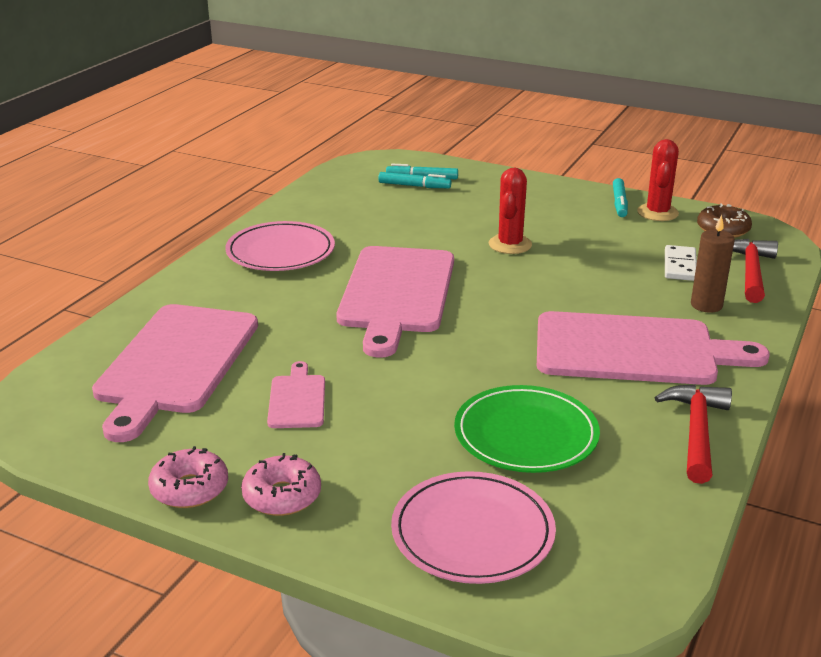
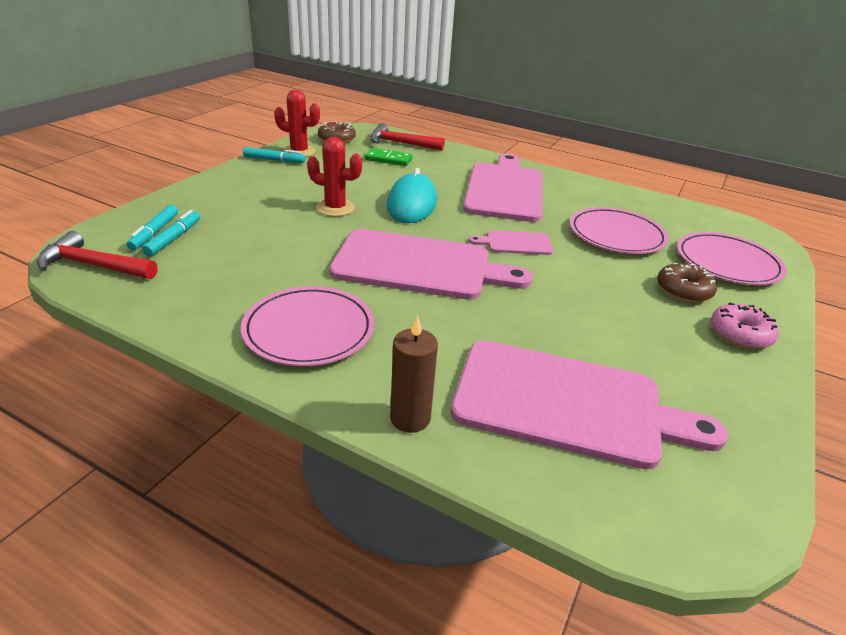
camera: 90 degrees left, 5 degrees up
pink donut [148,446,228,508] -> none
pink cutting board [267,361,325,428] -> pink cutting board moved to [469,230,553,255]
green plate [454,385,600,473] -> pink plate [570,207,669,254]
red hammer [655,384,732,484] -> red hammer moved to [37,231,157,279]
white domino [665,245,697,281] -> green domino [365,148,413,166]
brown candle [691,215,735,313] -> brown candle moved to [390,315,438,433]
none -> turquoise mouse [387,168,437,223]
none -> brown donut [657,262,717,303]

